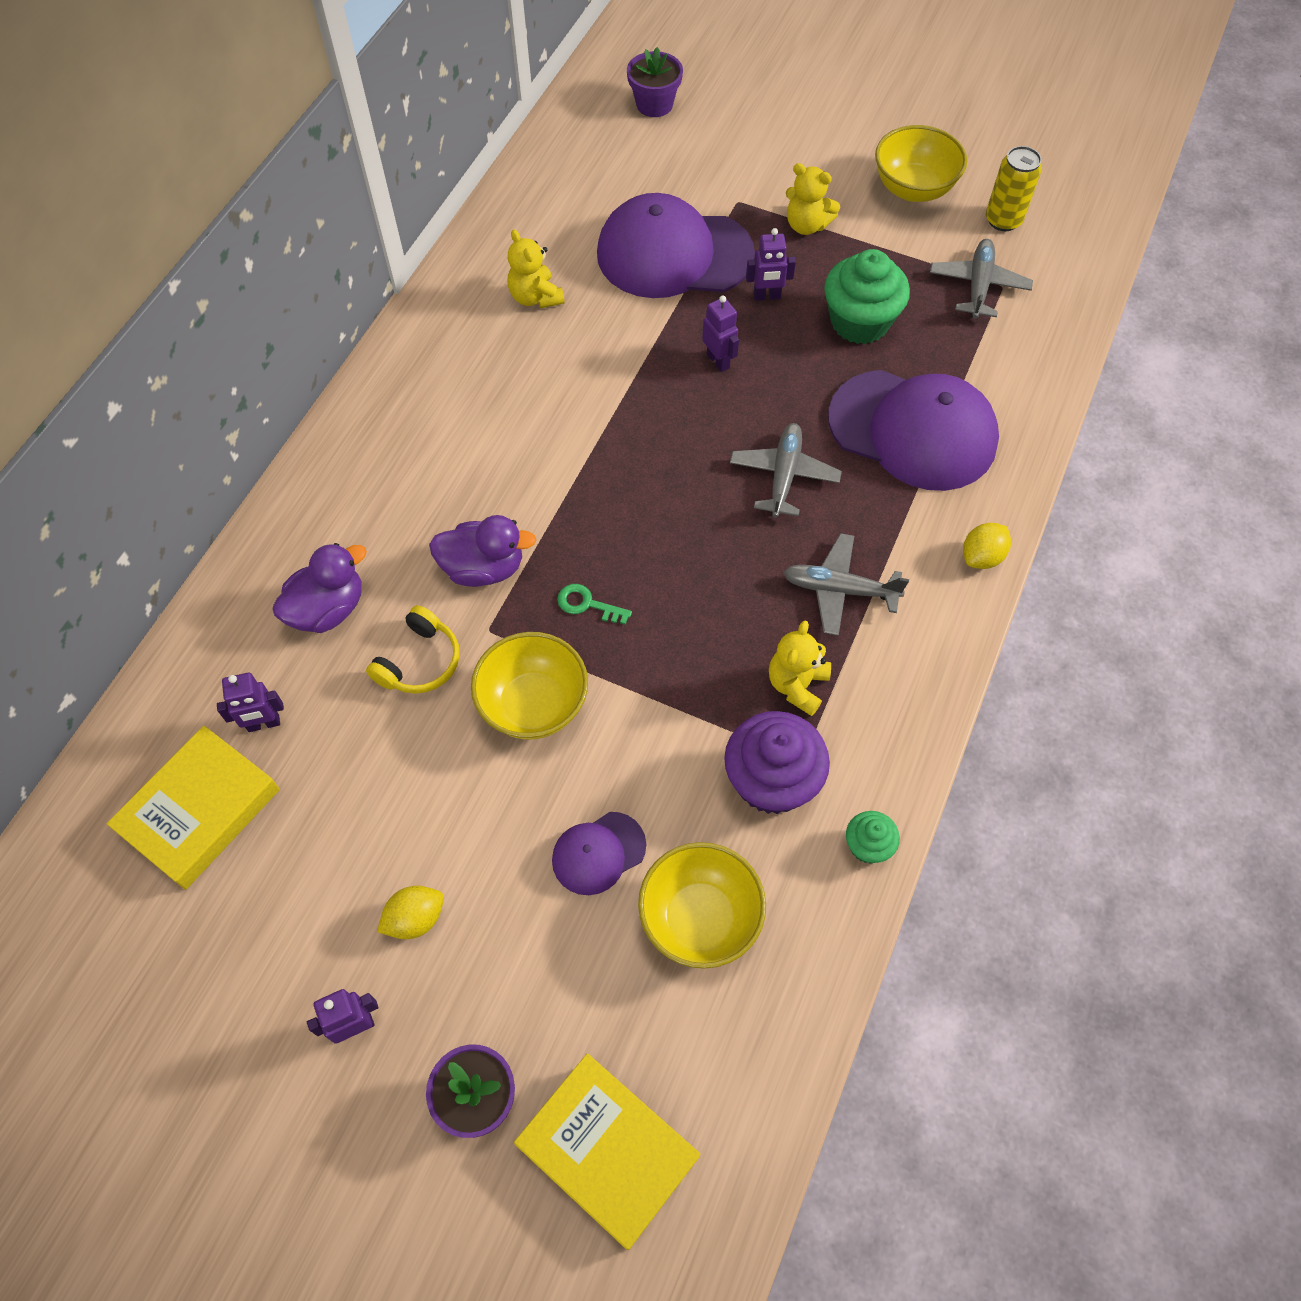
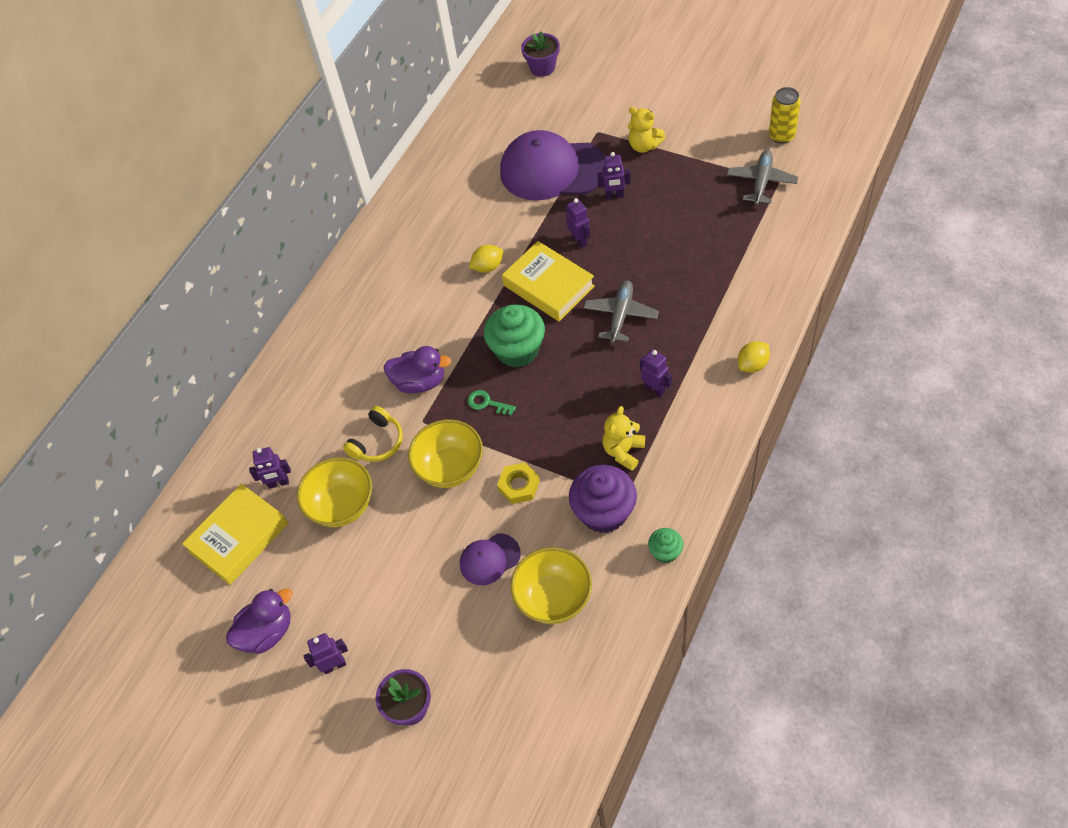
camera: 10 degrees right, 5 degrees down
purple duck [273,543,367,633] -> purple duck moved to [226,588,293,654]
yellow lemon [377,886,444,939] -> yellow lemon moved to [469,245,503,273]
yellow teddy bear [508,229,565,308] -> none
yellow book [514,1053,700,1250] -> yellow book moved to [502,241,595,321]
grey plane [783,533,909,636] -> purple robot [640,349,672,397]
green cupcake [824,249,910,344] -> green cupcake moved to [484,305,545,368]
purple cap [828,370,999,491] -> none
yellow bowl [875,125,967,202] -> yellow bowl moved to [297,457,372,527]
none -> yellow nut [497,462,540,504]

